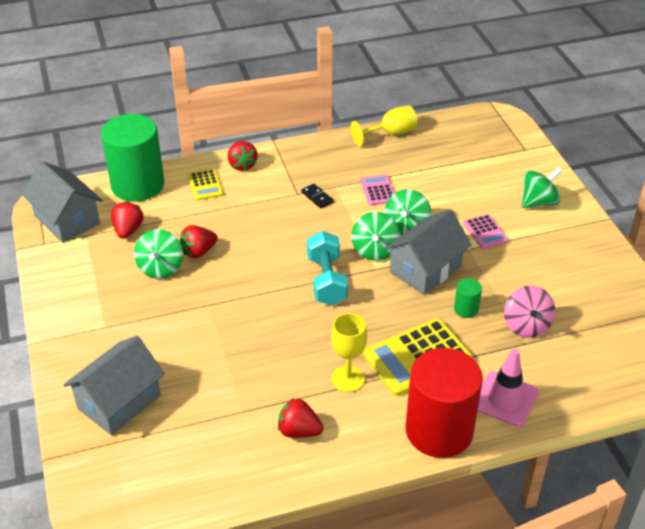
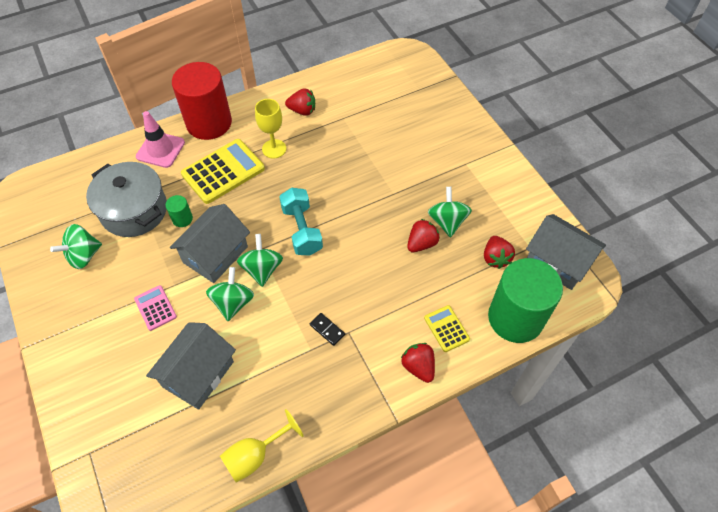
camera: 170 degrees right, 15 degrees up
grey house [63,335,165,435] -> grey house moved to [146,322,236,410]
pink calculator [361,175,395,205] -> none
pink spinning top [504,286,555,338] -> grey pot [86,162,167,237]
green spinning top [522,167,563,208] -> green spinning top moved to [50,224,102,269]

